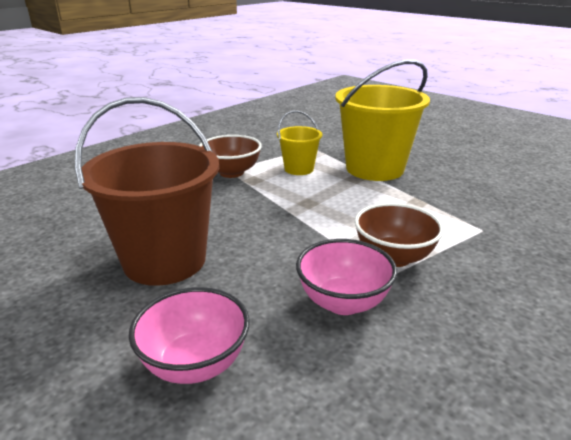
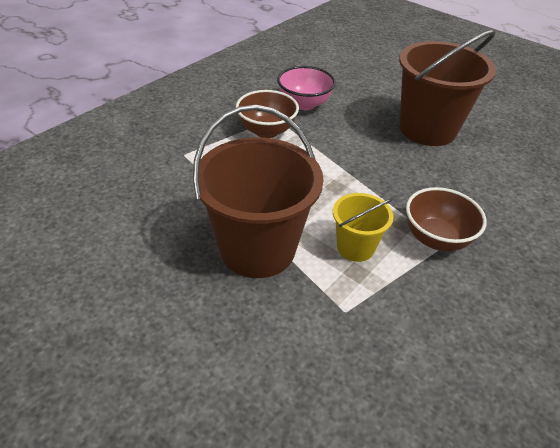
camera: 175 degrees right, 15 degrees up
pink bowl [129,287,250,384] -> none
yellow bucket [335,59,430,181] -> brown bucket [193,105,324,278]

